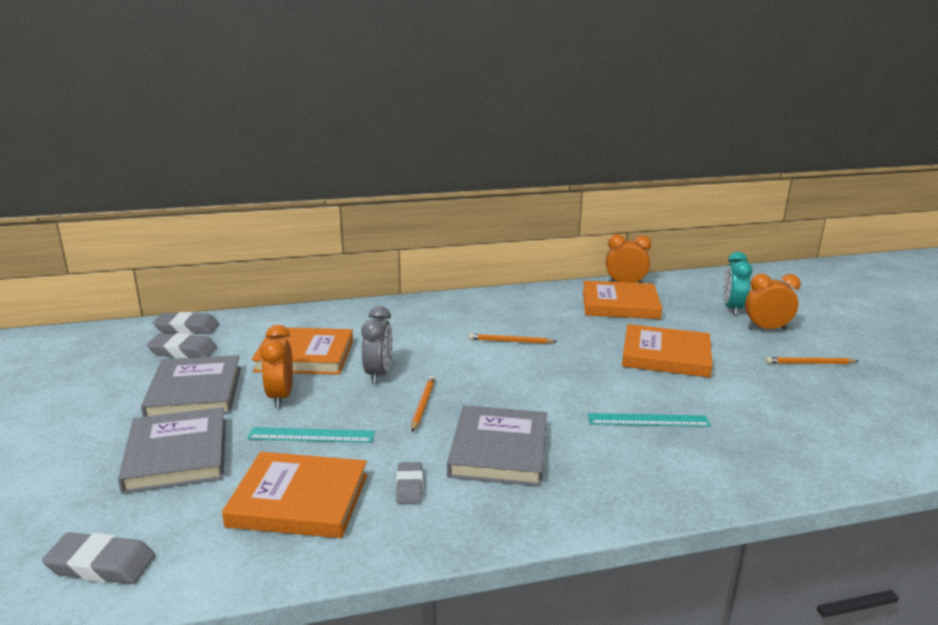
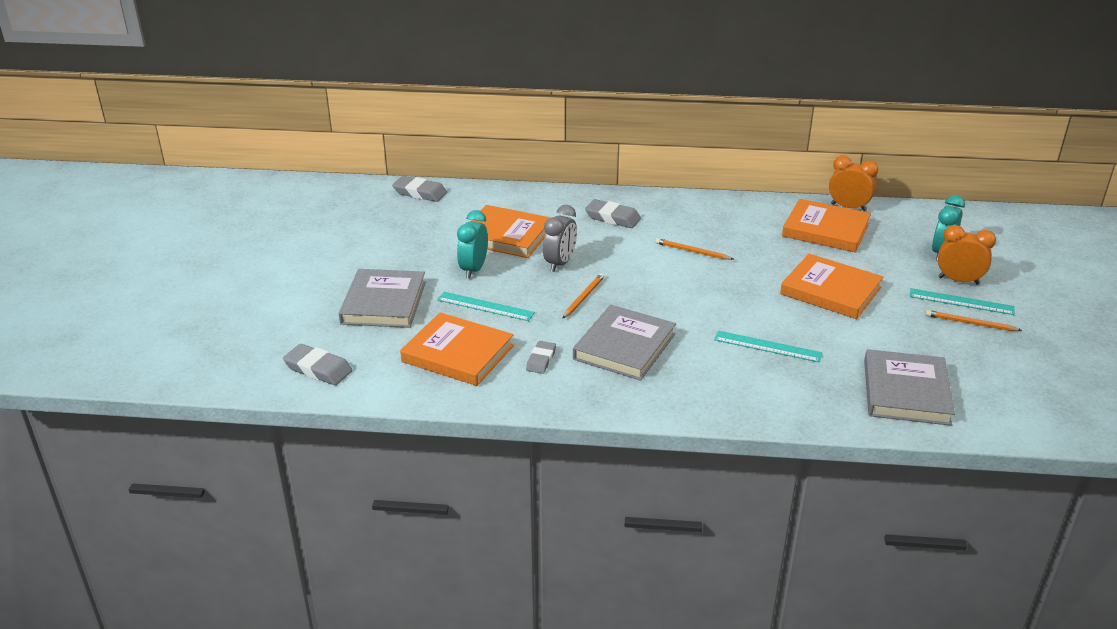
camera: 20 degrees right, 10 degrees up
grey book [141,355,241,417] -> grey book moved to [864,349,955,426]
grey eraser [147,333,217,358] -> grey eraser moved to [585,199,641,228]
orange clock [260,325,293,408] -> turquoise clock [457,210,488,279]
none -> turquoise ruler [910,288,1015,315]

